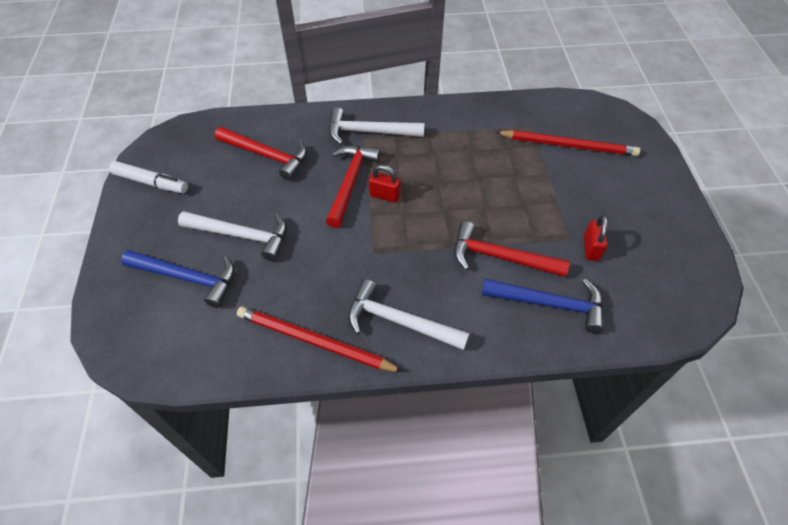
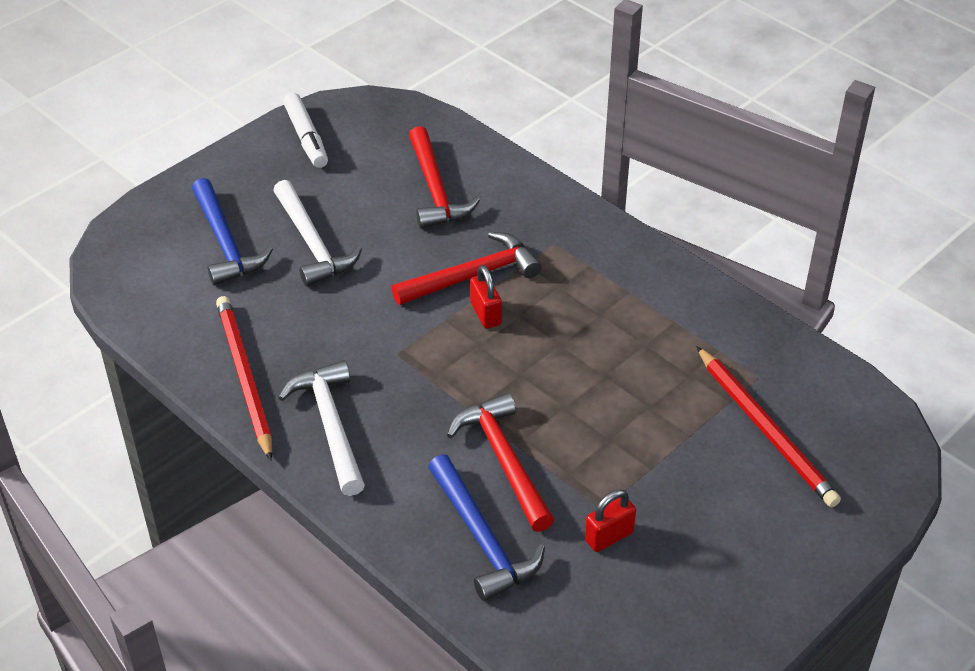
camera: 50 degrees right, 10 degrees down
white hammer [329,107,425,145] -> none

